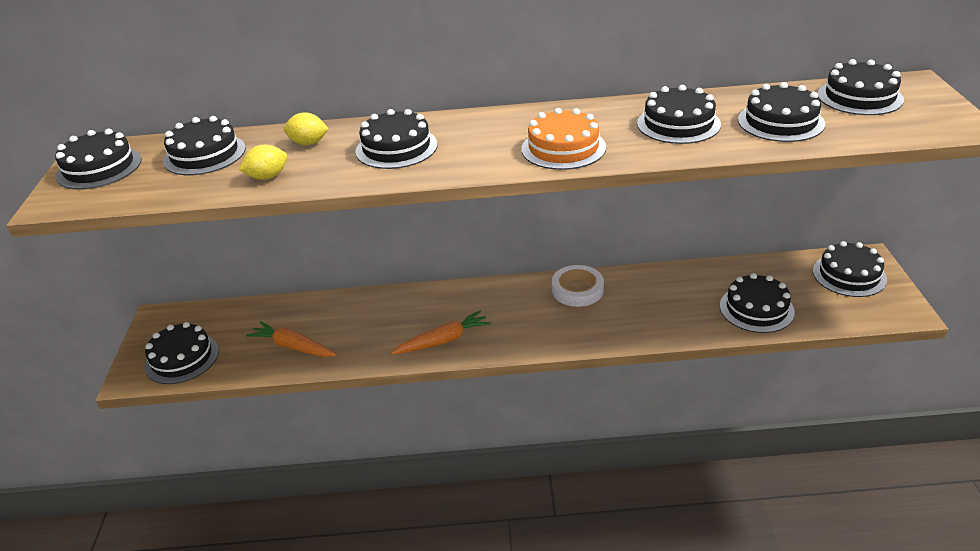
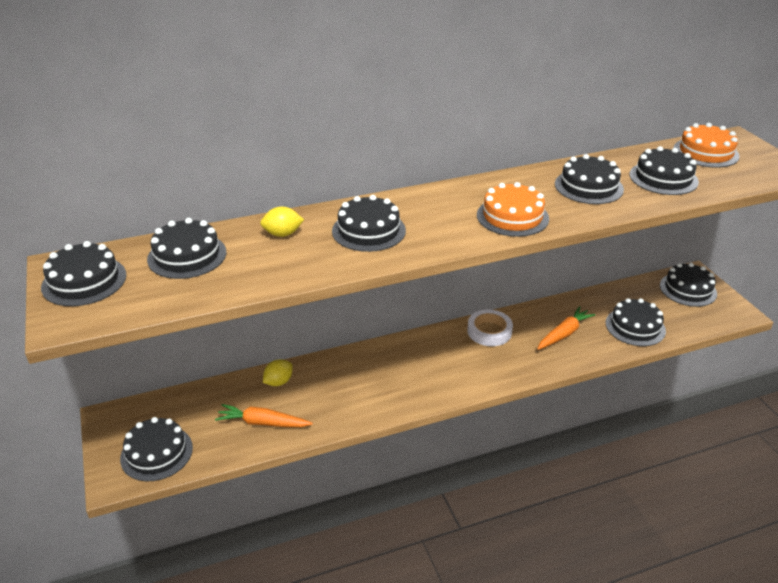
camera: 20 degrees left, 0 degrees up
yellow lemon [239,145,288,180] -> yellow lemon moved to [263,359,293,386]
orange carrot [391,311,491,355] -> orange carrot moved to [537,306,595,350]
black cake [818,59,904,115] -> orange cake [673,123,740,168]

